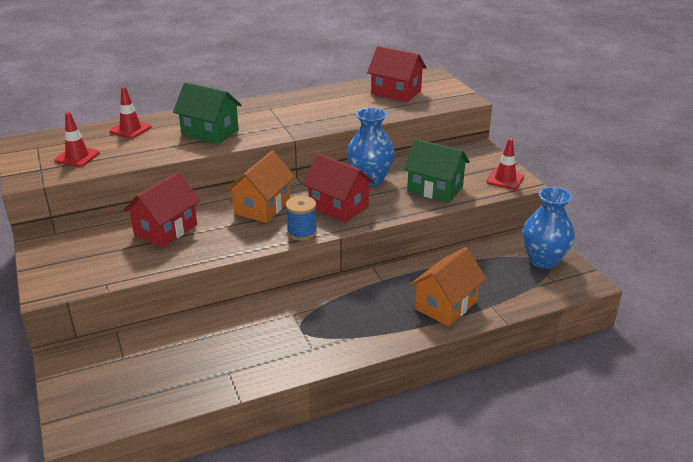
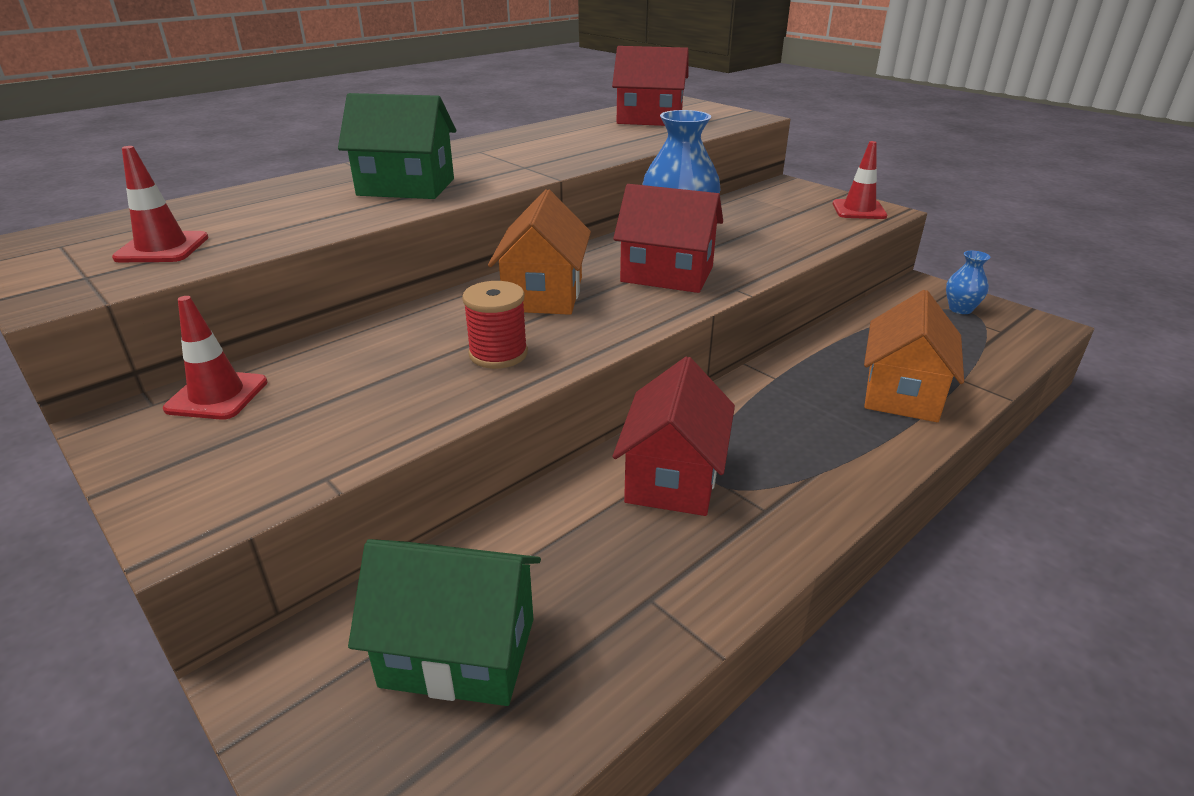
camera: 20 degrees left, 0 degrees up
red traffic cone [109,87,152,139] -> red traffic cone moved to [163,296,267,420]
red house [123,172,200,248] -> red house moved to [613,357,735,516]
blue spool [286,196,317,241] -> none
green house [404,139,470,203] -> green house moved to [348,539,541,706]
blue vase [522,187,575,269] -> blue vase [946,251,990,314], size x0.51
none -> red spool [462,281,528,369]

